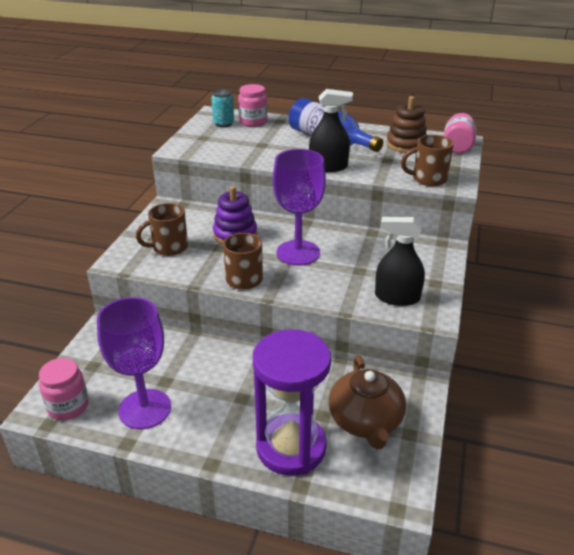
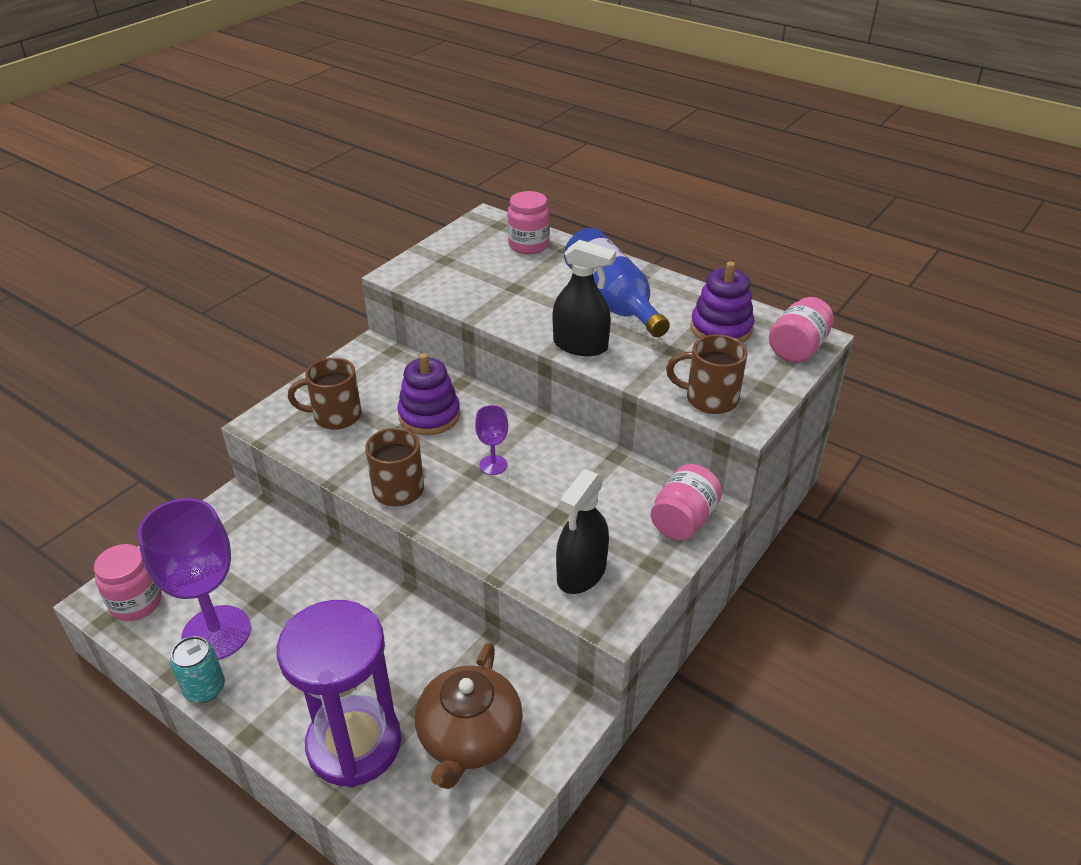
camera: 20 degrees right, 5 degrees up
turquoise can [211,89,234,127] -> turquoise can moved to [170,636,225,703]
purple goblet [273,149,326,266] -> purple goblet [475,405,508,475], size x0.45
black spray bottle [375,217,425,306] -> black spray bottle turned 90 degrees counterclockwise [556,469,609,594]
brown stacking toy [386,96,427,153] -> purple stacking toy [690,261,754,343]
none -> pink jar [651,464,722,540]

